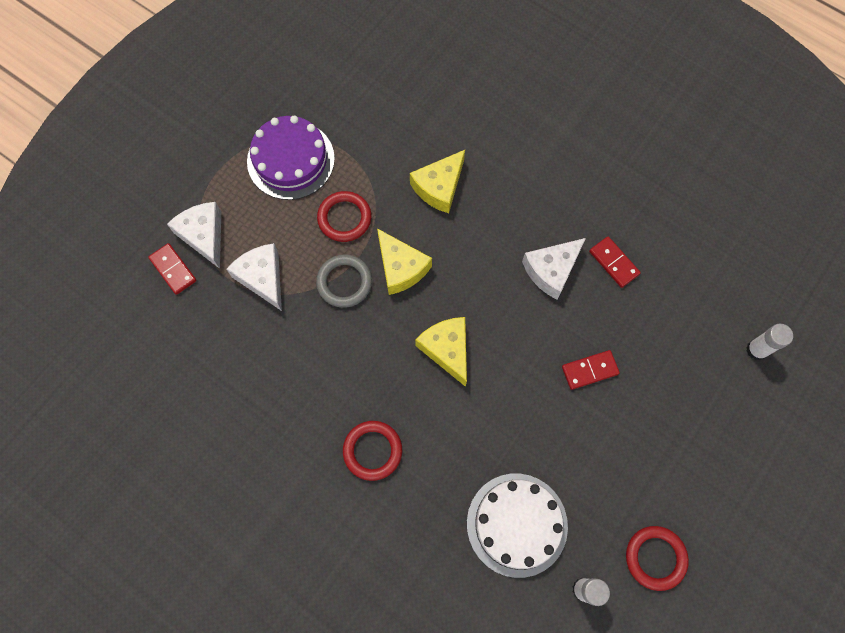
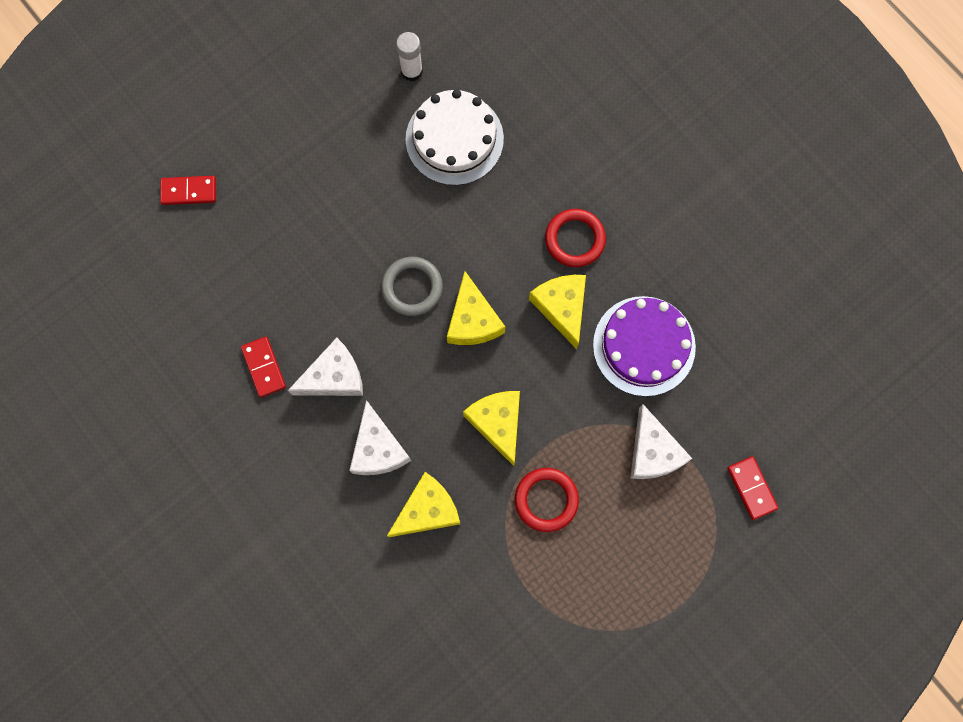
camera: 165 degrees left, 5 degrees up
white cheese [167,202,221,269] -> white cheese moved to [349,400,411,475]
purple cake [247,116,335,200] -> purple cake moved to [593,296,696,396]
grey ring [316,255,372,308] -> grey ring moved to [381,257,443,316]
red domino [562,350,620,390] -> red domino moved to [160,176,216,205]
red ring [626,526,689,591] -> none
white glue stick [746,324,793,361] -> none
none -> yellow cheese [529,275,586,349]

